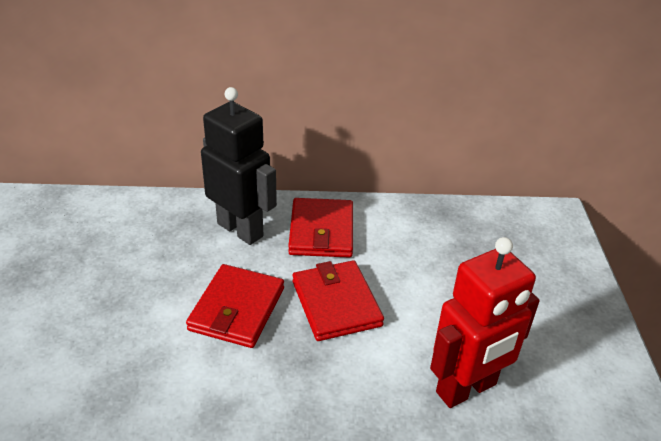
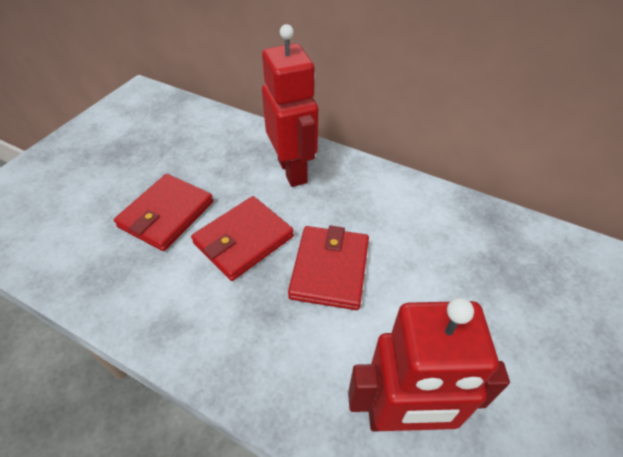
camera: 30 degrees right, 10 degrees up
black robot [201,87,277,245] -> red robot [262,24,318,187]
red wallet [288,198,353,258] -> red wallet moved to [114,174,213,251]

